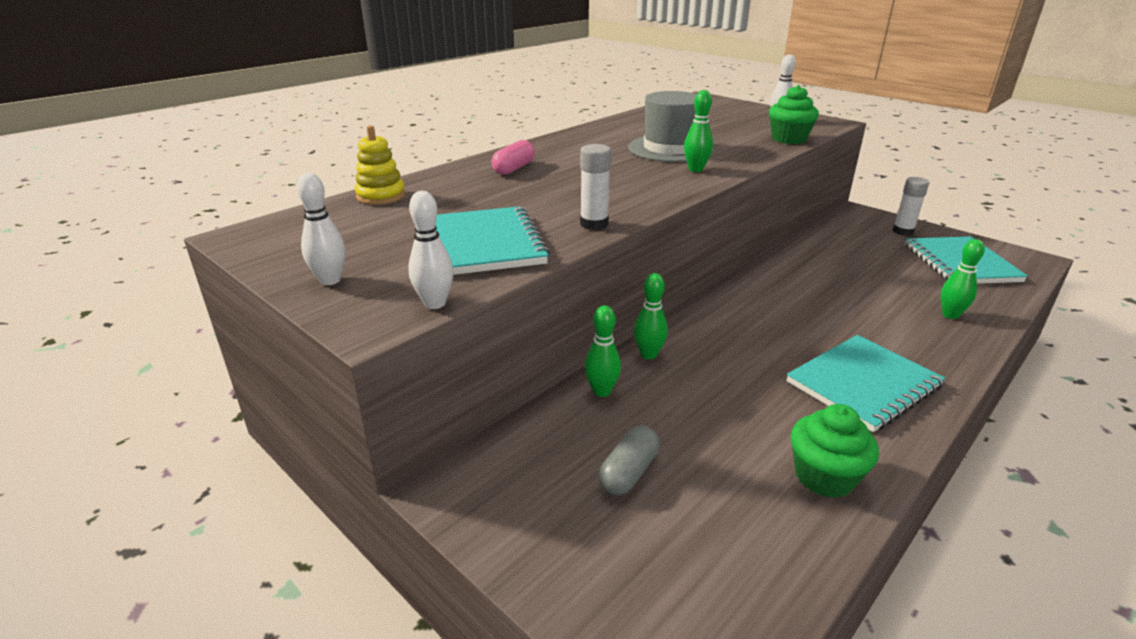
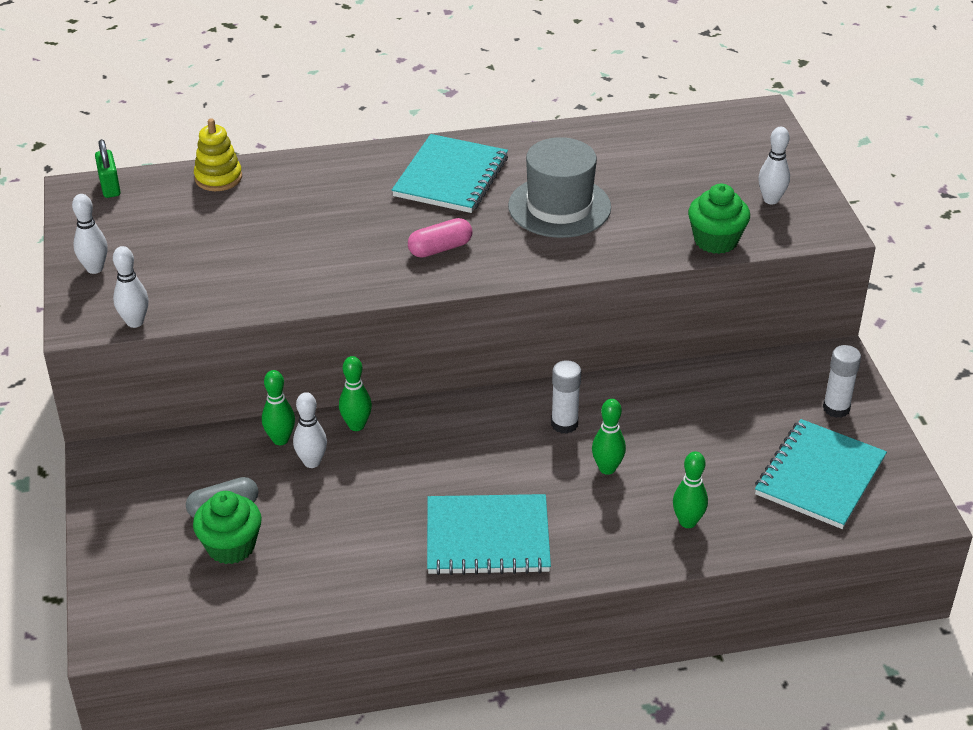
camera: 35 degrees right, 10 degrees up
turquoise notebook [435,206,550,275] -> turquoise notebook moved to [392,134,508,213]
pink capsule [491,140,535,175] -> pink capsule moved to [408,218,472,258]
white glue stick [580,144,611,230] -> white glue stick moved to [551,360,581,434]
green bowling pin [684,90,713,172] -> green bowling pin moved to [592,399,626,475]
green cupcake [791,404,879,498] -> green cupcake moved to [193,491,262,564]
none -> green padlock [95,139,121,198]
none -> white bowling pin [293,392,327,468]

